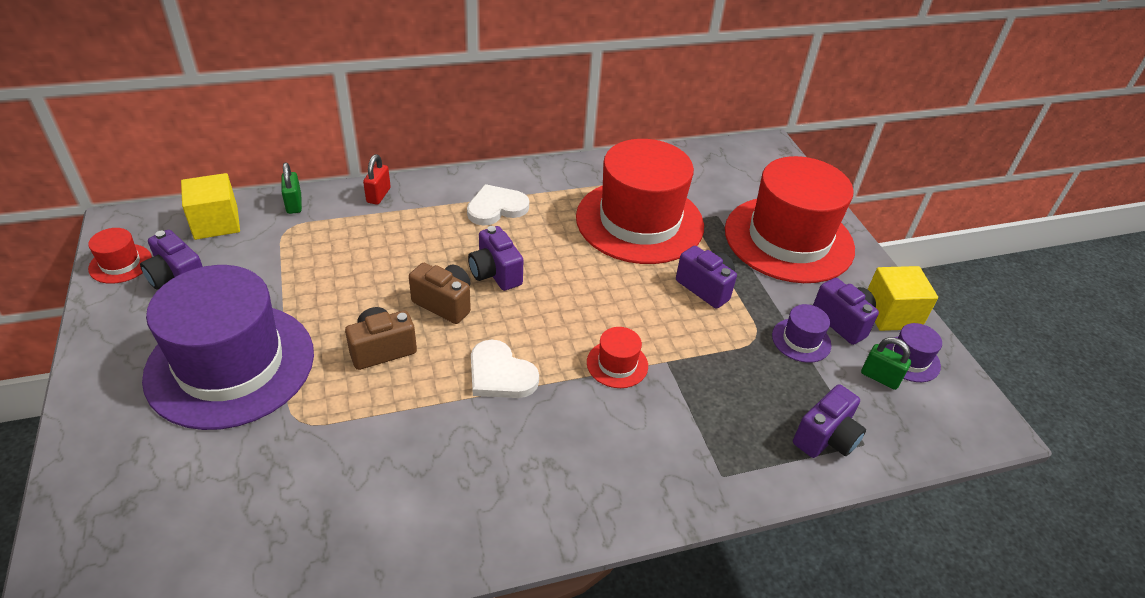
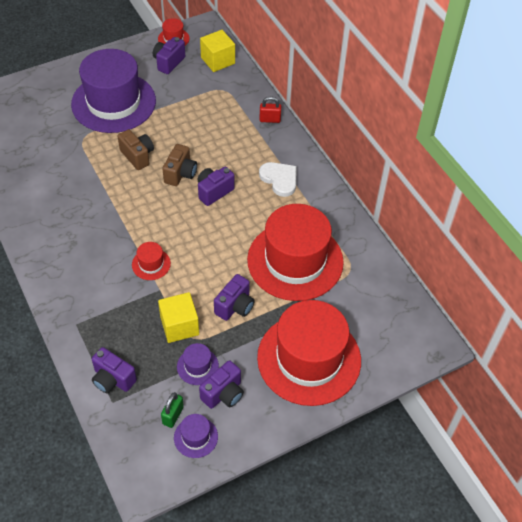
camera: 80 degrees right, 10 degrees up
green padlock [282,162,302,214] -> none
white heart [471,339,539,398] -> none
yellow cube [867,266,938,331] -> yellow cube moved to [158,292,199,343]

